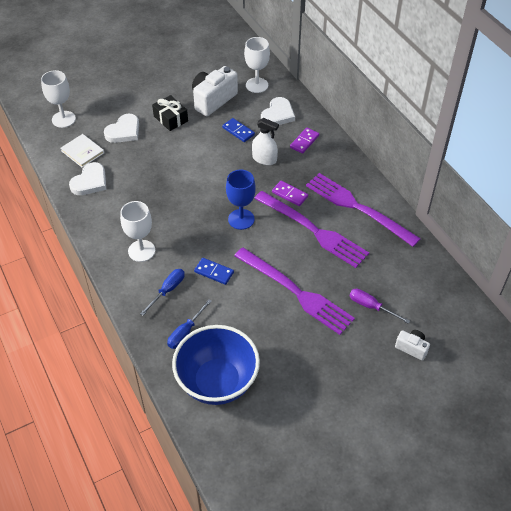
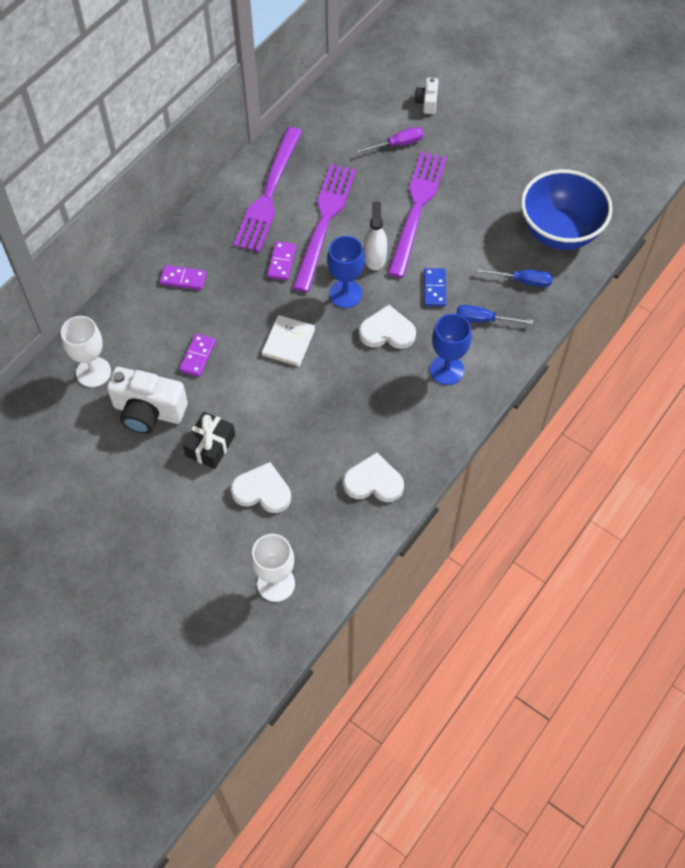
camera: 115 degrees left, 10 degrees up
white book [60,134,104,168] -> white book moved to [262,315,315,366]
white goblet [120,201,155,262] -> blue goblet [430,314,472,385]
blue domino [222,118,255,142] -> purple domino [179,334,216,377]
white spray bottle [252,118,279,165] -> white spray bottle moved to [364,201,387,270]
white heart [261,97,295,125] -> white heart moved to [359,305,416,349]
purple screwdriver [350,289,410,324] -> purple screwdriver turned 120 degrees counterclockwise [356,127,424,154]

